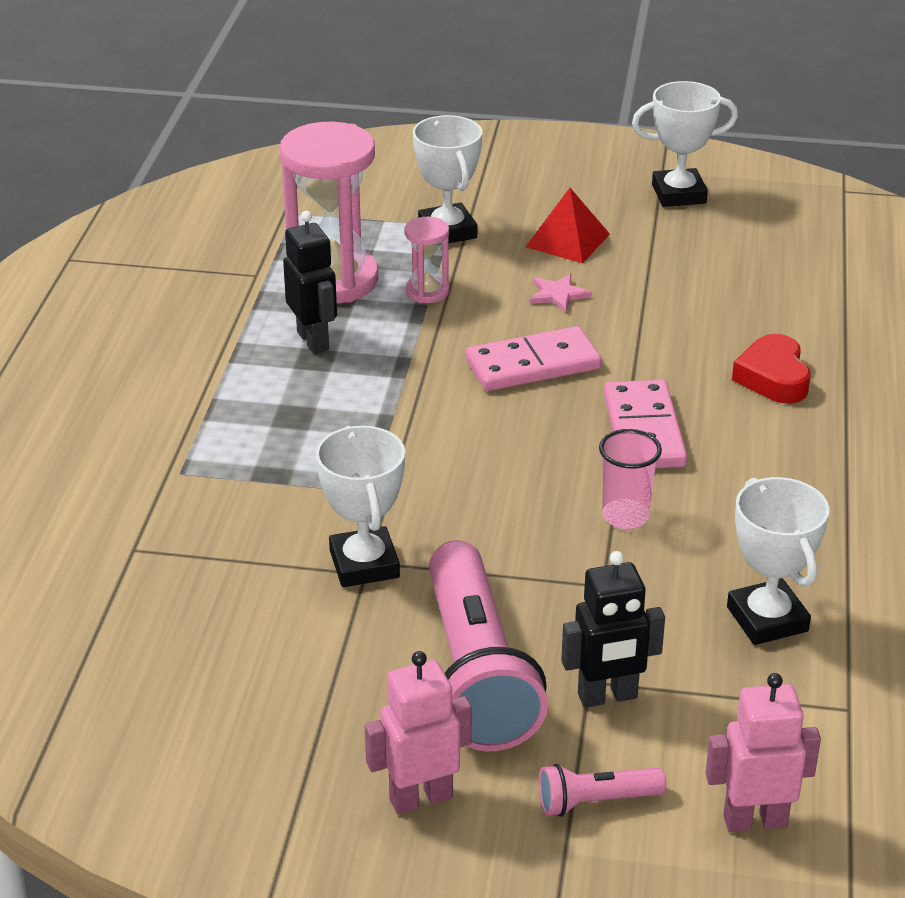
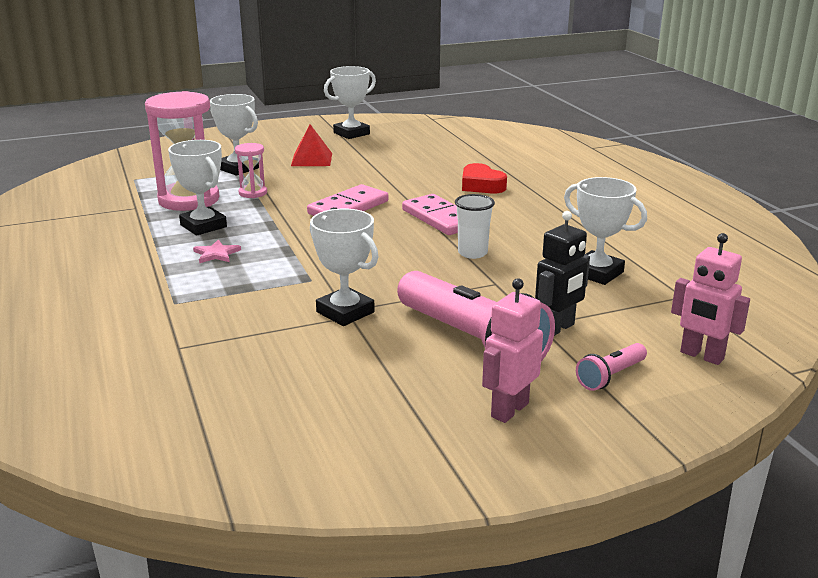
camera: 30 degrees left, 10 degrees down
black robot [283,211,337,354] -> white trophy [168,140,227,236]
pink star [530,274,592,313] -> pink star moved to [193,239,241,263]
pink cup [599,429,662,529] -> white cup [455,194,495,259]
pink robot [705,673,821,832] -> pink robot turned 105 degrees counterclockwise [671,233,750,365]

